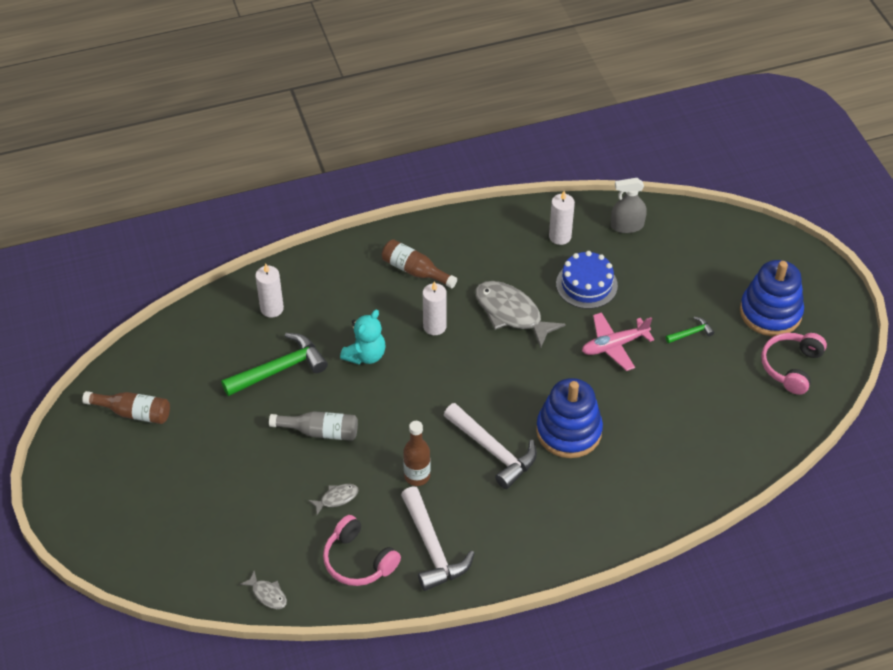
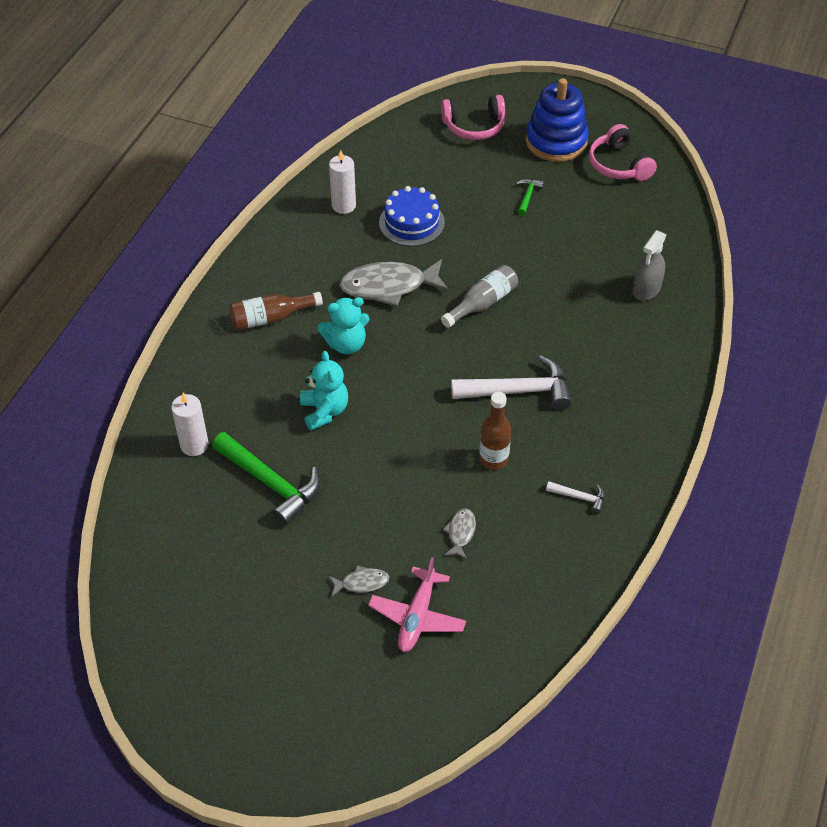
camera: 50 degrees left, 0 degrees up
brown bottle [82,391,170,424] -> none
green hammer [221,333,328,396] -> green hammer turned 120 degrees clockwise [212,432,320,526]
grey fish [240,571,287,609] -> grey fish moved to [328,565,389,596]
grey bottle [269,411,358,441] -> grey bottle moved to [441,265,518,328]
pink headphones [323,515,401,586] -> pink headphones moved to [441,95,505,140]
white hammer [401,486,474,591] -> white hammer [546,481,605,514], size x0.47
white candle [423,281,447,335] -> turquoise teddy bear [317,297,369,354]
blue stacking toy [536,378,603,458] -> none
pink plane [582,312,654,371] -> pink plane moved to [368,557,466,652]
grey spray bottle [611,178,647,233] -> grey spray bottle moved to [633,230,667,301]

